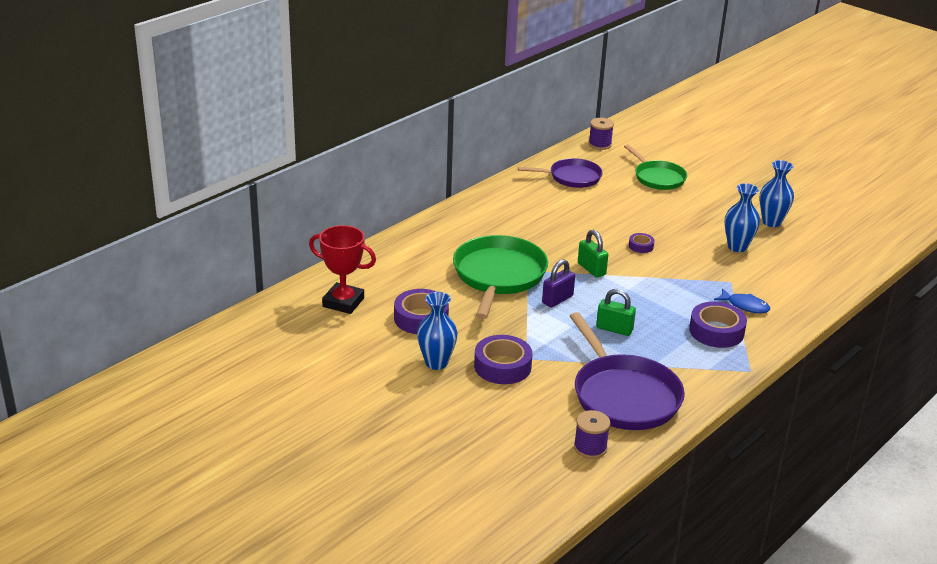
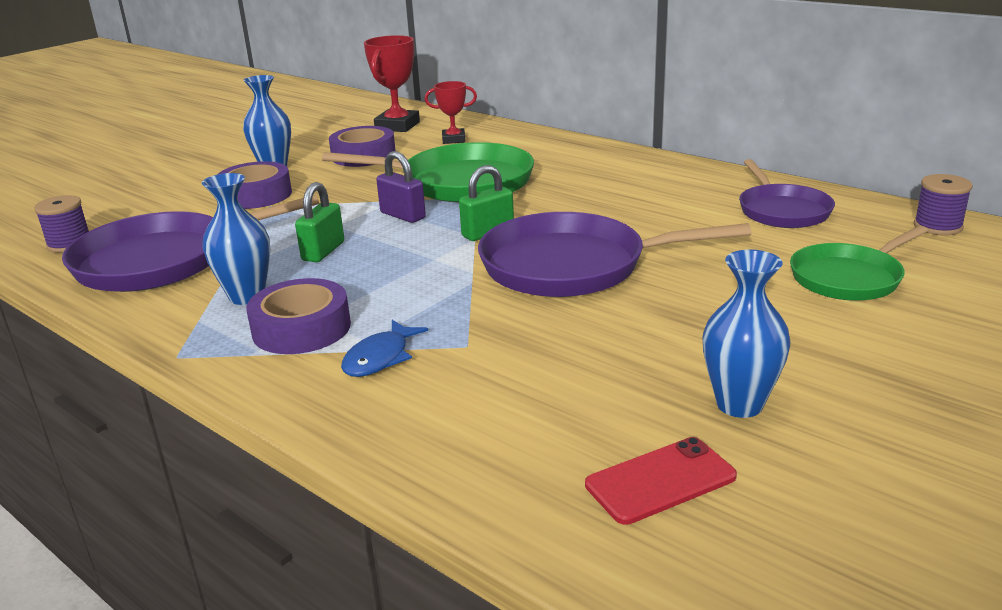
camera: 90 degrees right, 5 degrees down
purple tape [629,233,654,253] -> purple pan [478,212,751,297]
blue vase [724,183,760,252] -> blue vase moved to [202,173,270,305]
none -> red trophy [425,81,477,144]
none -> red phone [585,437,737,525]

